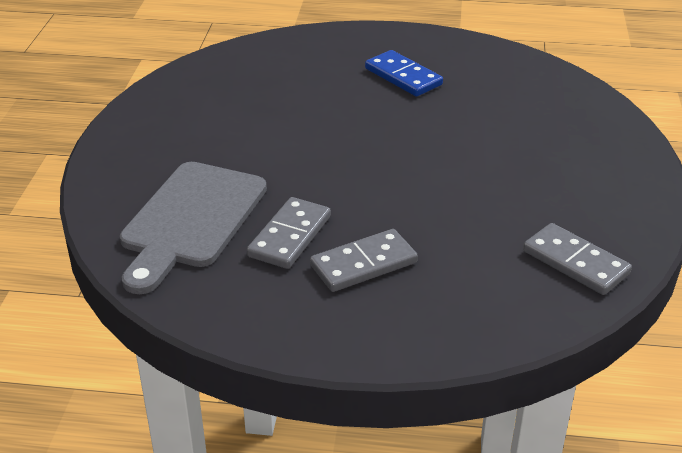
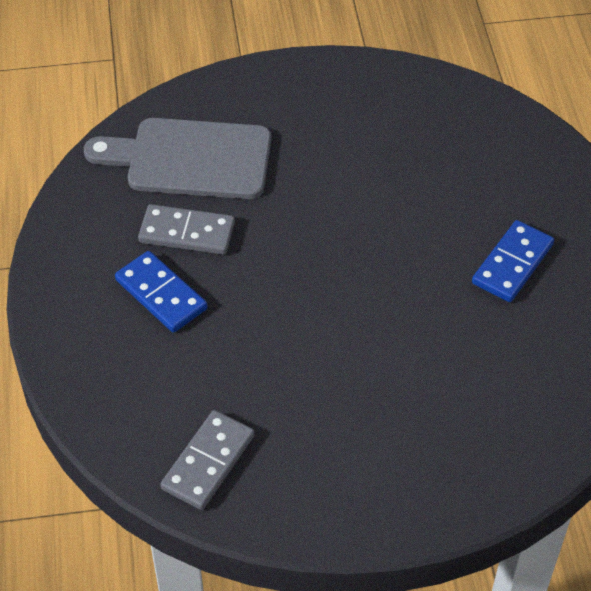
camera: 75 degrees right, 15 degrees up
grey domino [310,229,418,292] -> blue domino [115,251,208,333]

